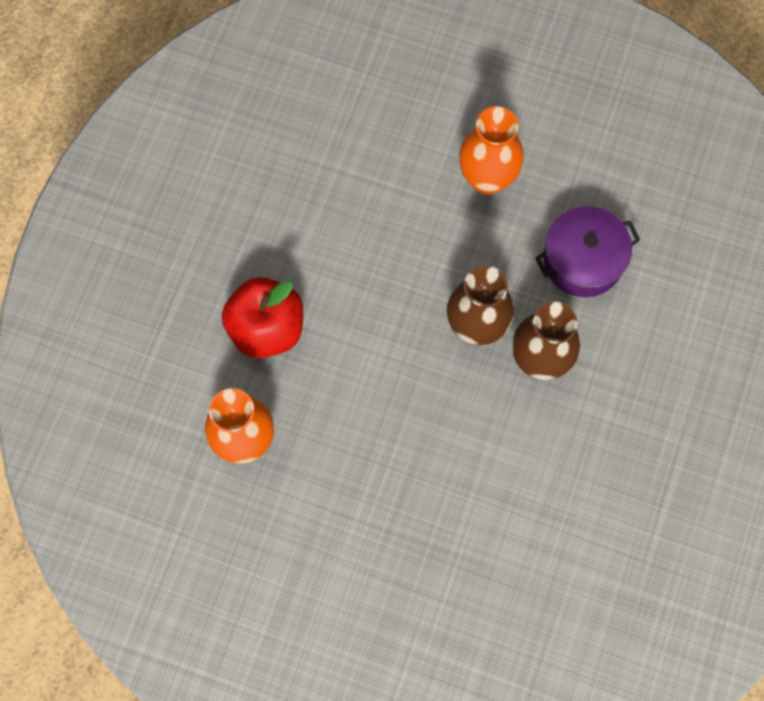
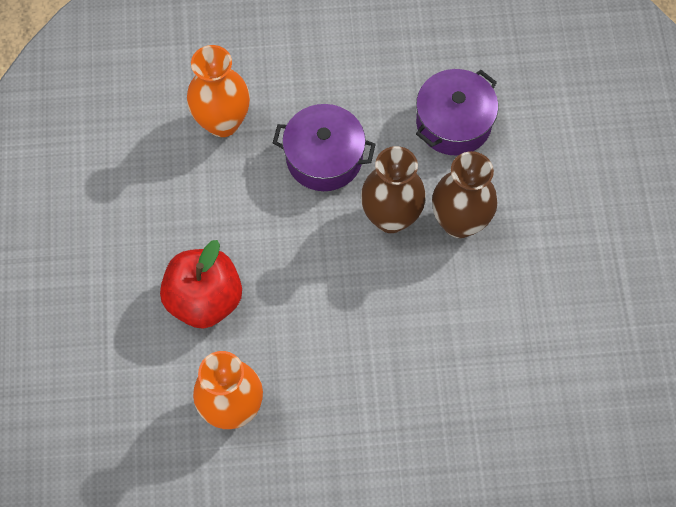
camera: 25 degrees left, 5 degrees down
orange vase [459,106,524,195] -> orange vase moved to [187,45,250,137]
none -> purple pot [273,104,376,191]

